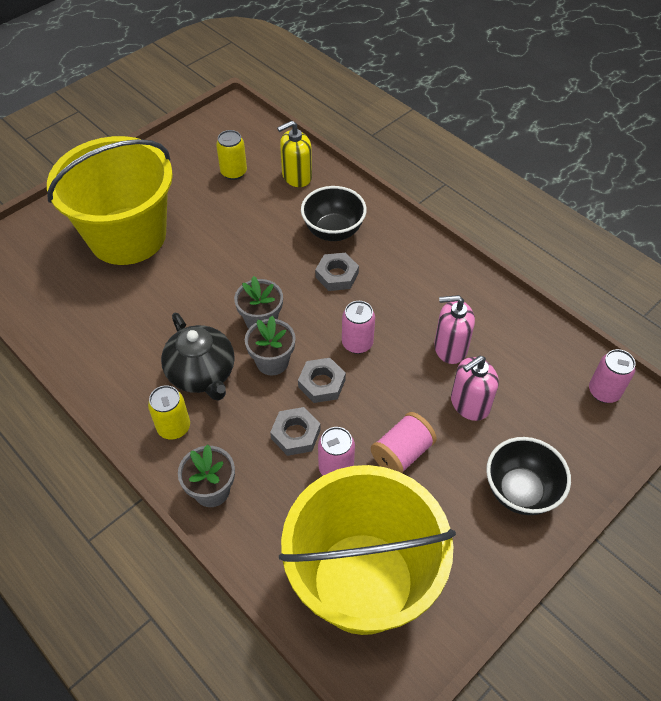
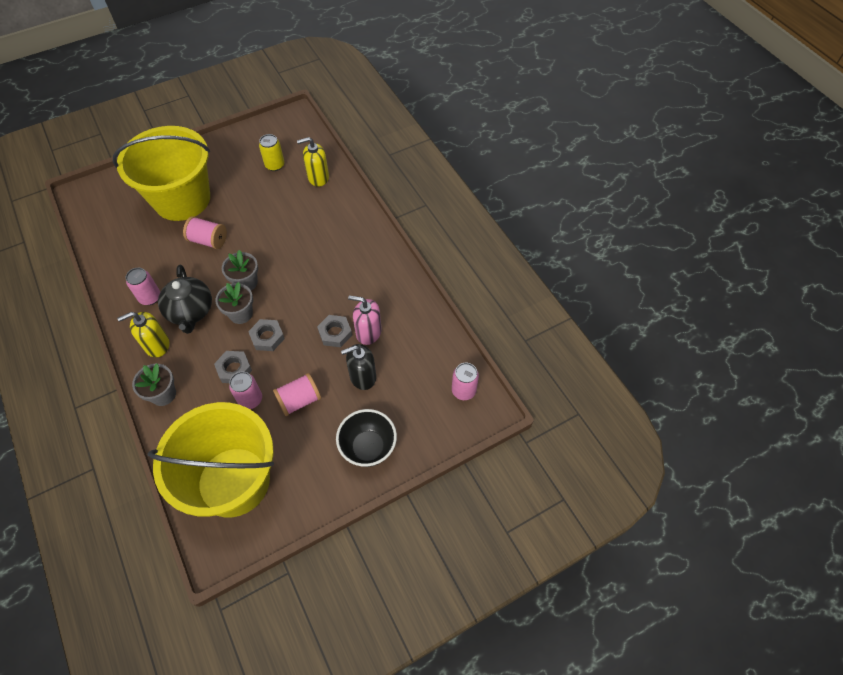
camera: 15 degrees right, 5 degrees up
yellow can [148,385,190,440] -> yellow soap dispenser [117,312,169,357]
black bowl [301,186,367,241] -> none
grey nut [315,253,359,291] -> grey nut moved to [317,315,352,347]
pink can [342,301,375,354] -> pink can moved to [126,268,160,305]
pink soap dispenser [451,356,499,421] -> black soap dispenser [341,344,376,390]
none -> pink spool [183,216,227,249]

